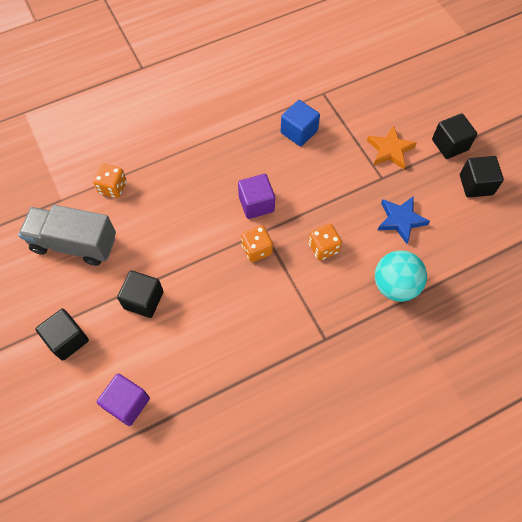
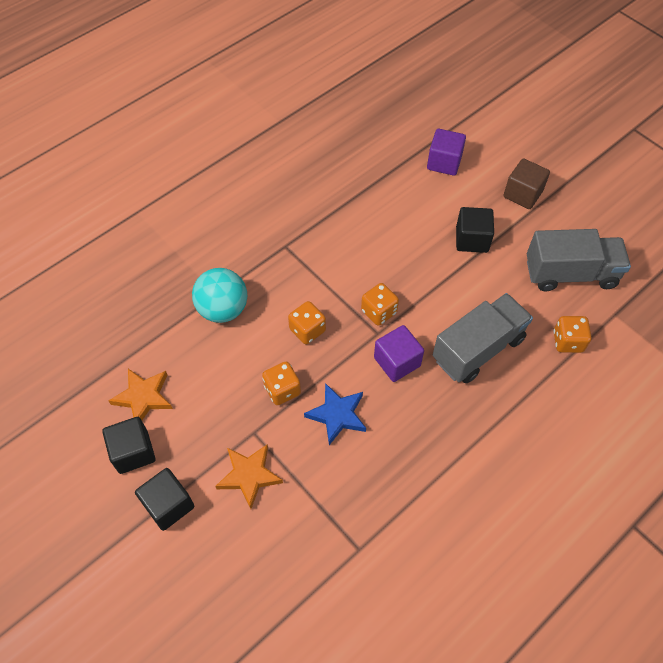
camera: 165 degrees right, 5 degrees down
black cube [36,309,89,361] -> brown cube [503,158,550,209]
blue cube [281,100,320,147] -> none
blue star [378,196,430,244] -> blue star moved to [304,383,366,445]
none -> orange star [108,369,173,420]
none -> orange dice [262,362,301,405]
none -> grey truck [433,293,533,383]

